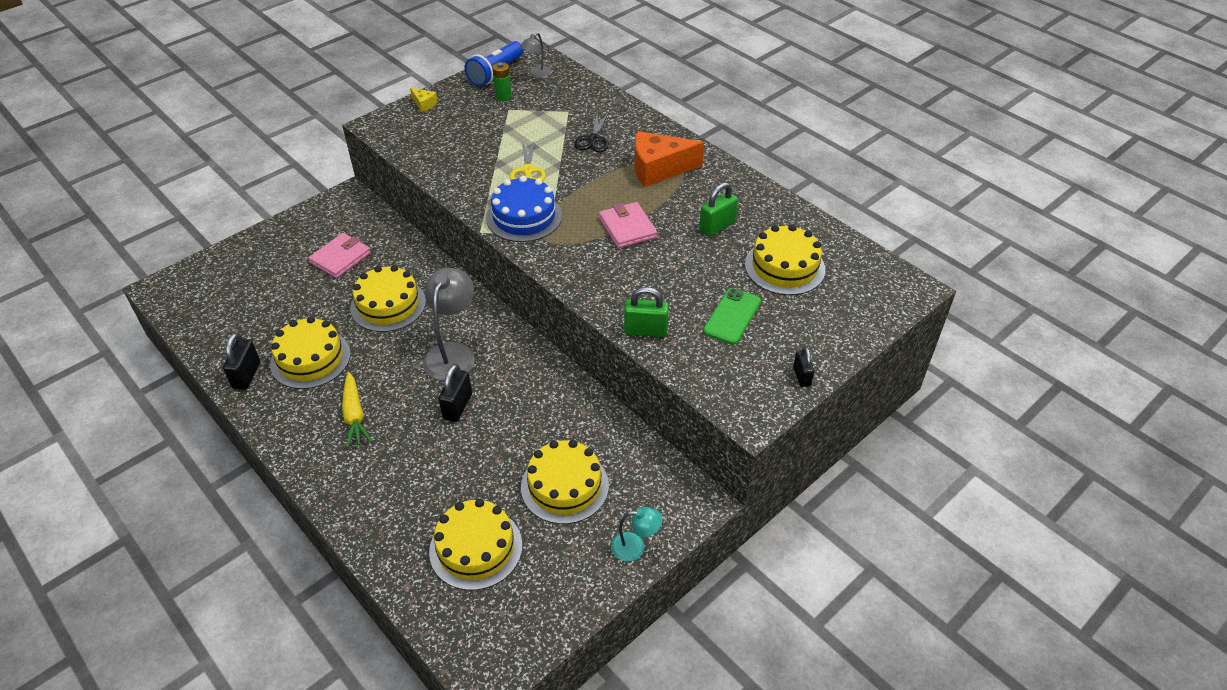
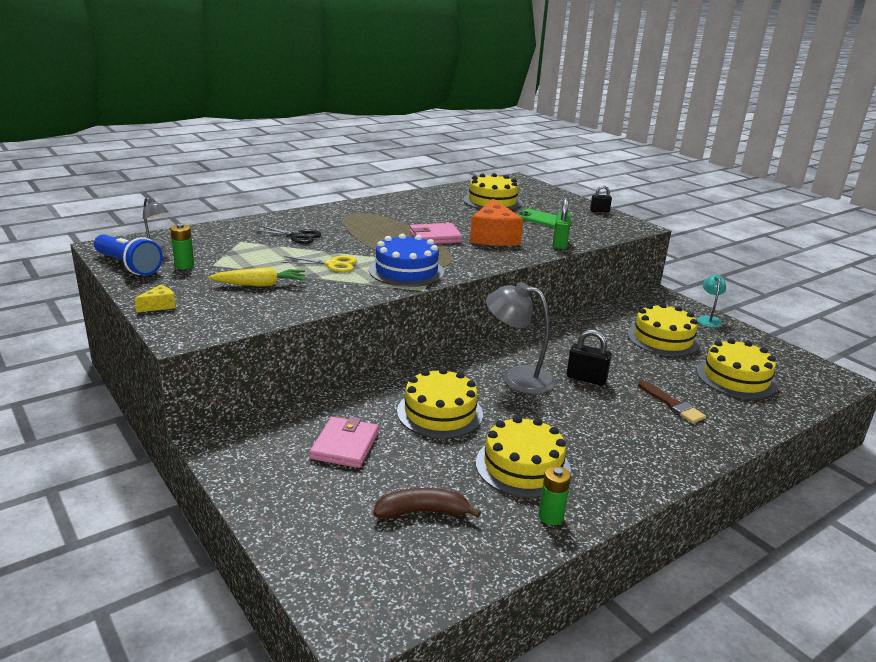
camera: 85 degrees left, 20 degrees down
black padlock [223,333,260,390] -> green battery [539,466,571,525]
pink wallet [308,233,371,278] -> pink wallet turned 60 degrees clockwise [310,417,379,468]
yellow carrot [342,372,372,448] -> yellow carrot moved to [209,267,306,286]
orange cheese [634,131,704,187] -> orange cheese moved to [470,199,523,246]
green padlock [699,182,738,237] -> none
none -> brown banana [373,488,481,519]
none -> brown brush [638,380,706,424]

